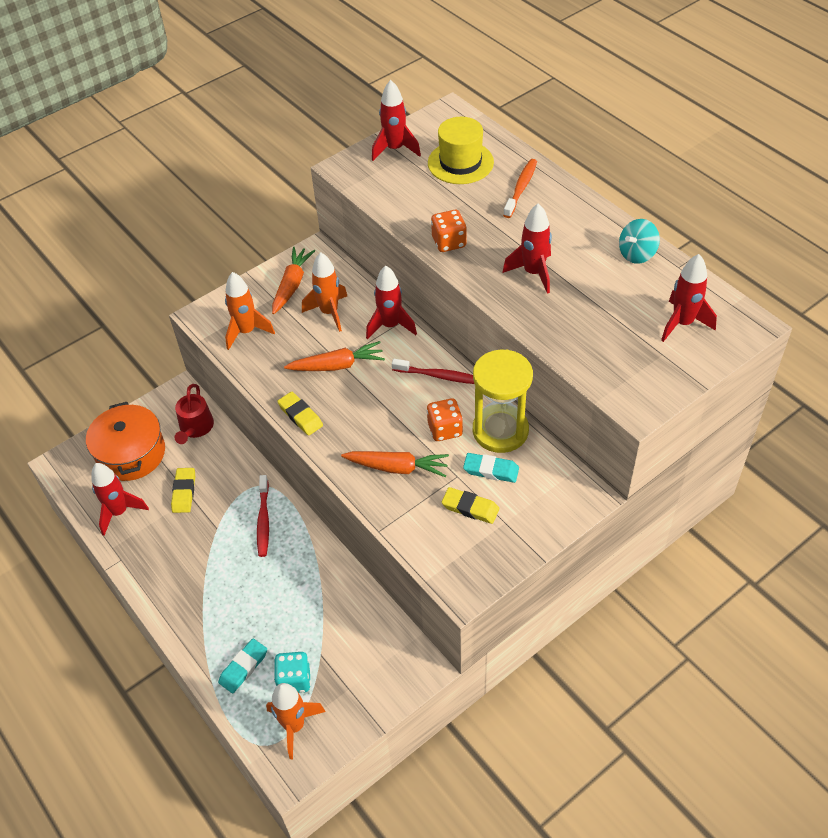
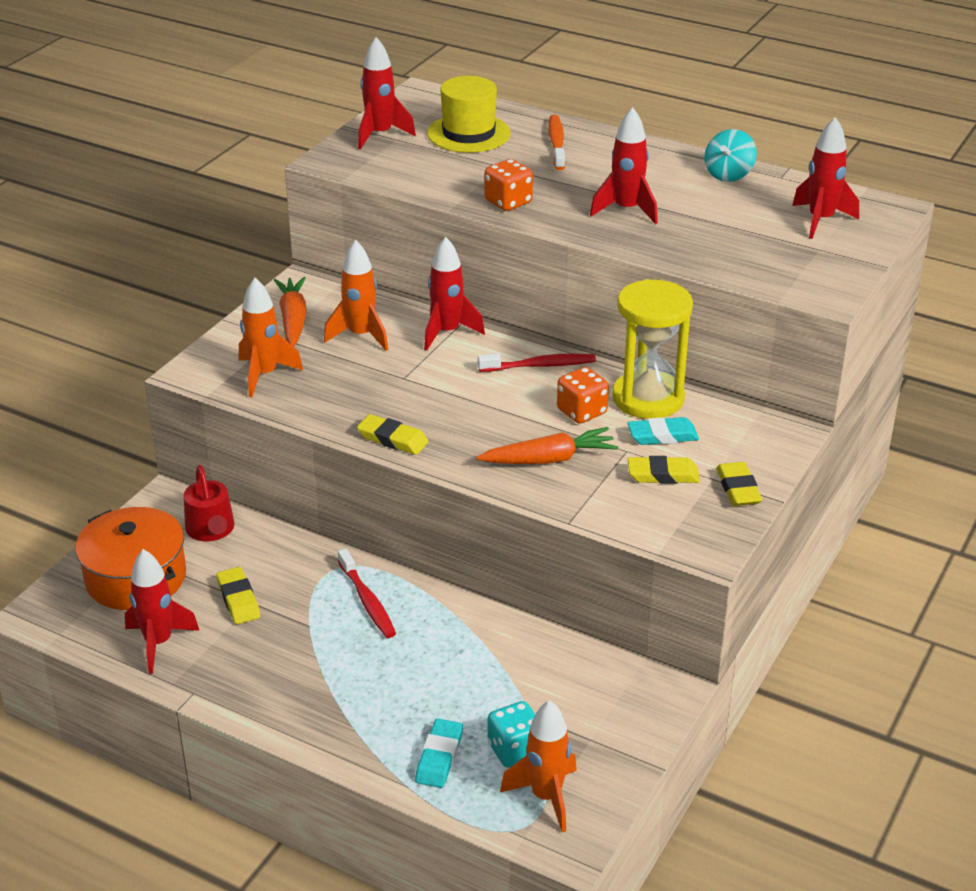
camera: 25 degrees left, 15 degrees down
orange carrot [284,341,385,371] -> none
none -> yellow eraser [716,462,762,506]

